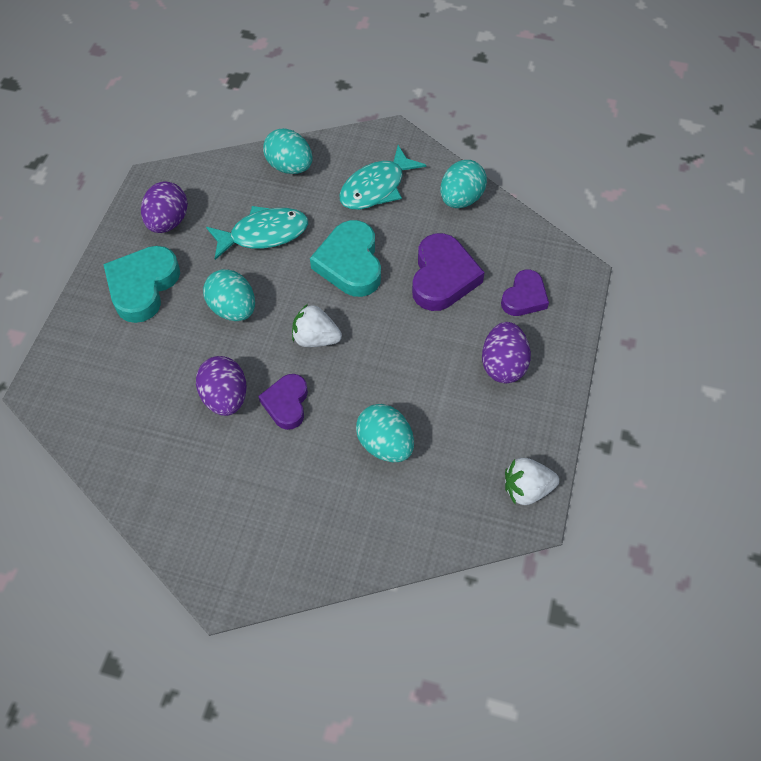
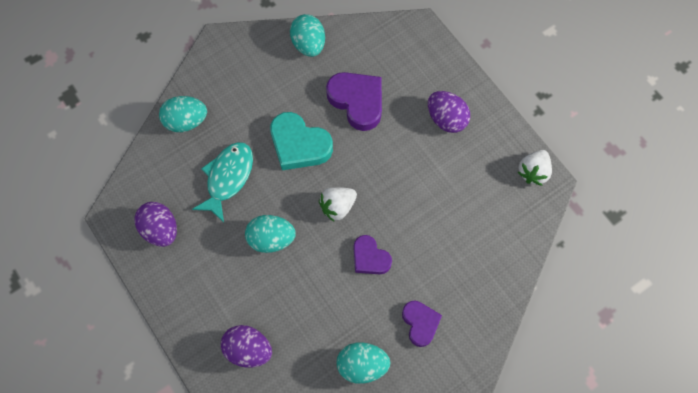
camera: 50 degrees left, 10 degrees up
turquoise heart [103,246,180,323] -> none
purple egg [196,356,247,416] -> purple egg moved to [221,325,272,368]
turquoise fish [339,145,426,210] -> none
turquoise egg [356,404,414,462] -> turquoise egg moved to [337,342,390,384]
purple heart [501,270,549,316] -> purple heart moved to [402,301,442,347]

